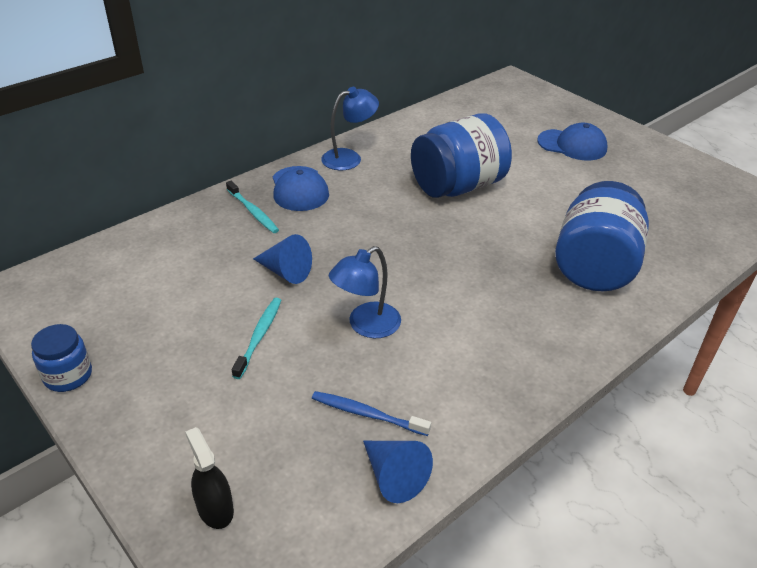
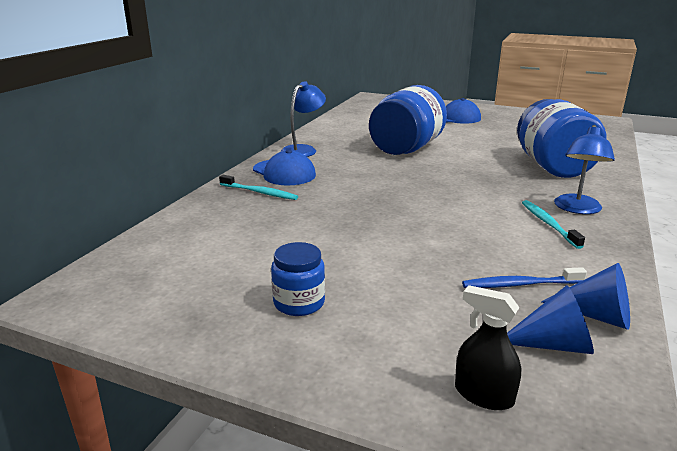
camera: 25 degrees left, 15 degrees down
blue jar [31,324,92,392] -> blue jar moved to [271,242,325,316]
turquoise toothbrush [232,298,281,379] -> turquoise toothbrush moved to [522,200,585,249]
blue cone [253,234,312,284] -> blue cone moved to [507,285,594,354]
blue lamp [329,246,401,338] -> blue lamp moved to [554,125,615,214]

